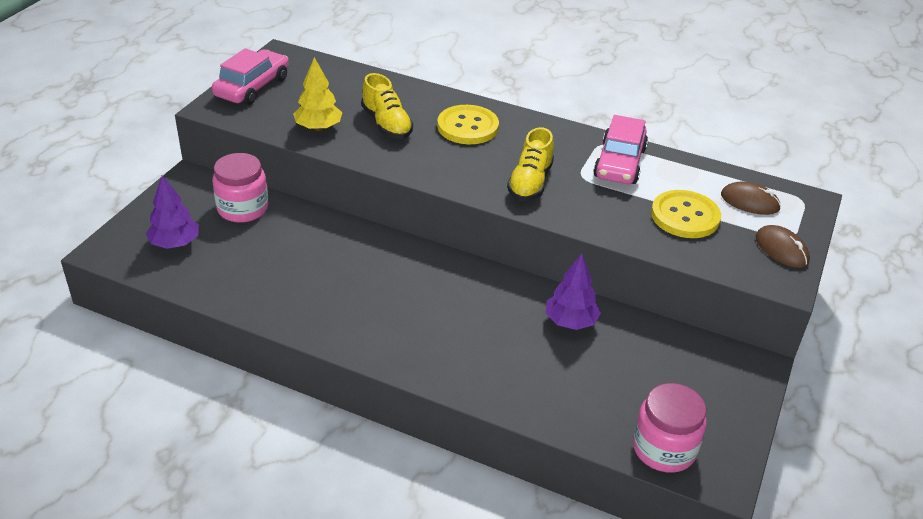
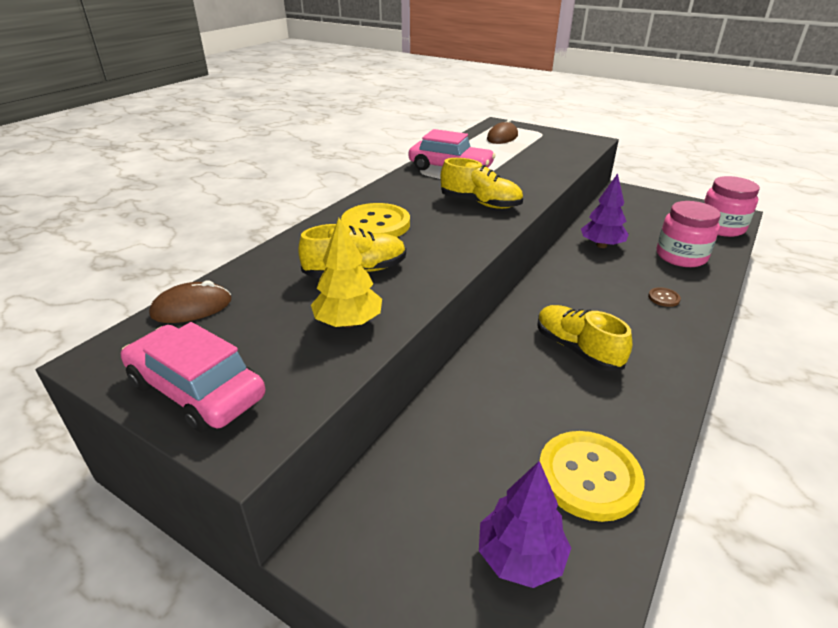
camera: 80 degrees left, 5 degrees down
pink jar [212,153,269,223] -> pink jar moved to [657,201,721,267]
yellow button [651,190,721,238] -> yellow button moved to [539,431,645,522]
brown mouse [756,225,810,268] -> brown mouse moved to [149,280,231,323]
none -> yellow shoe [537,305,632,371]
none -> brown button [648,287,681,307]

